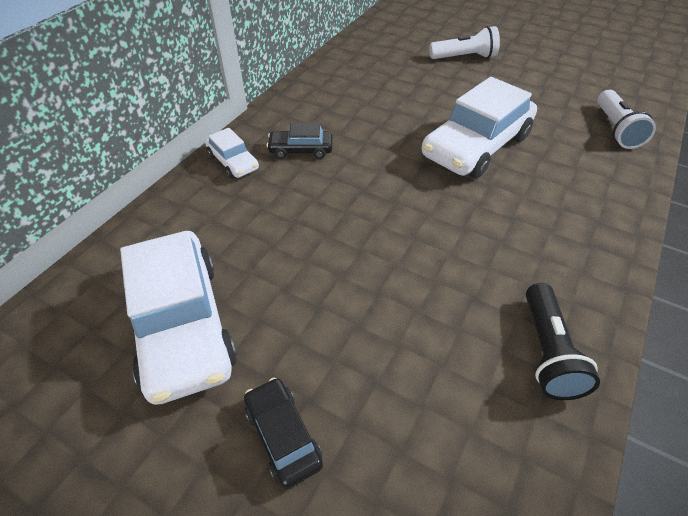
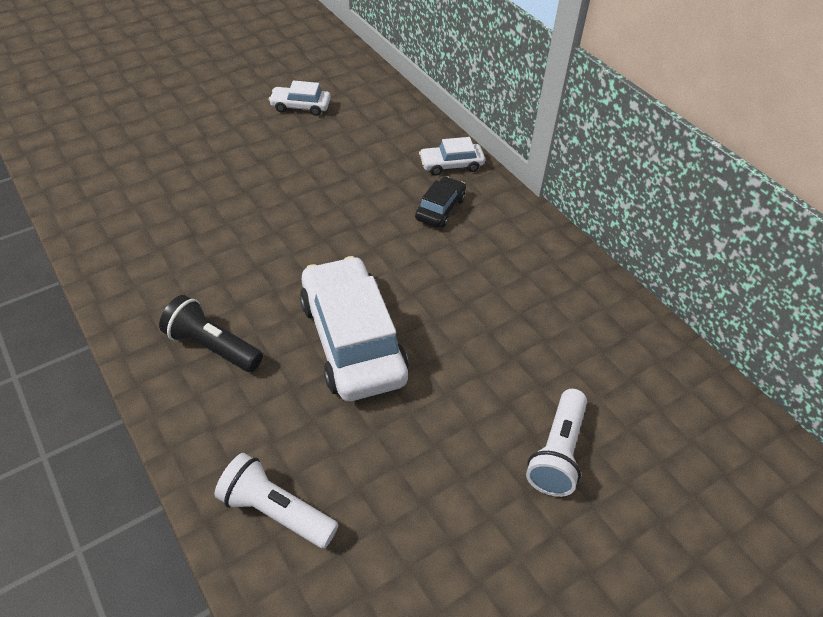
camera: 115 degrees right, 0 degrees up
white car [120,231,237,405] -> white car [269,80,331,116], size x0.48
black car [244,378,323,489] -> none
black flashlight [526,283,600,400] -> black flashlight moved to [159,295,263,372]

